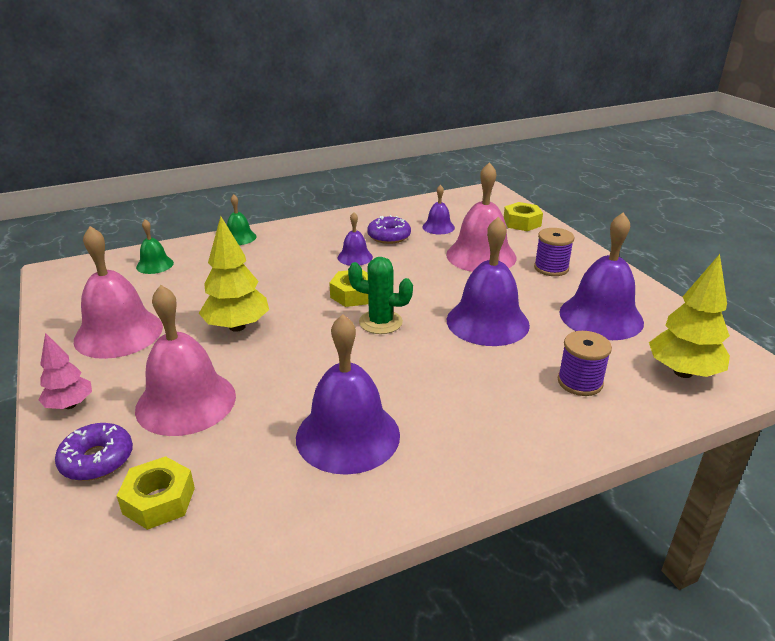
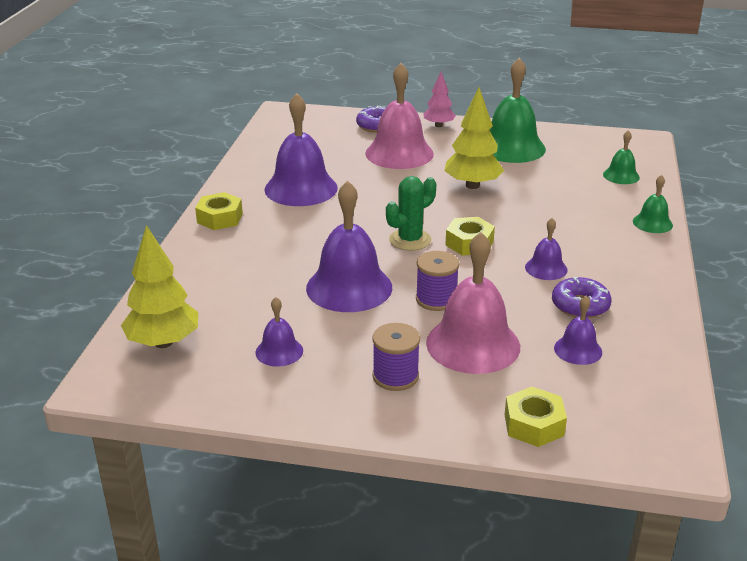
camera: 125 degrees right, 0 degrees up
pink bell [74,226,163,359] -> green bell [489,58,546,163]
yellow nut [116,456,195,530] -> yellow nut moved to [195,192,243,230]
purple spool [558,331,612,396] -> purple spool moved to [416,251,460,311]
purple bell [559,212,644,340] -> purple bell [255,297,303,367], size x0.50

